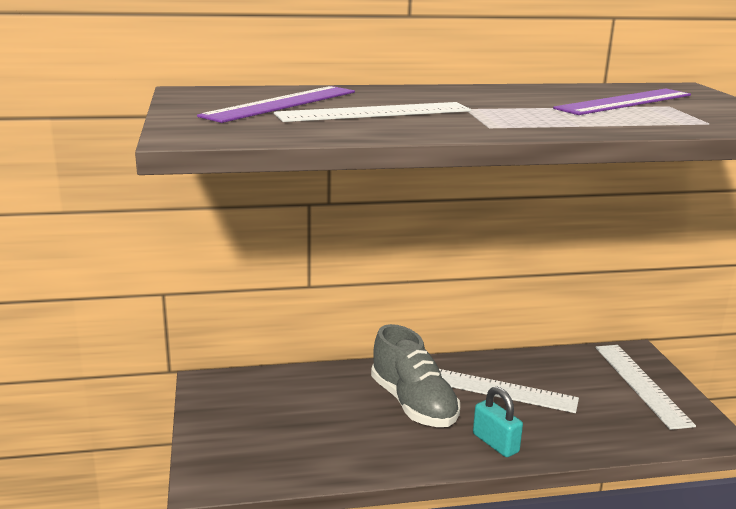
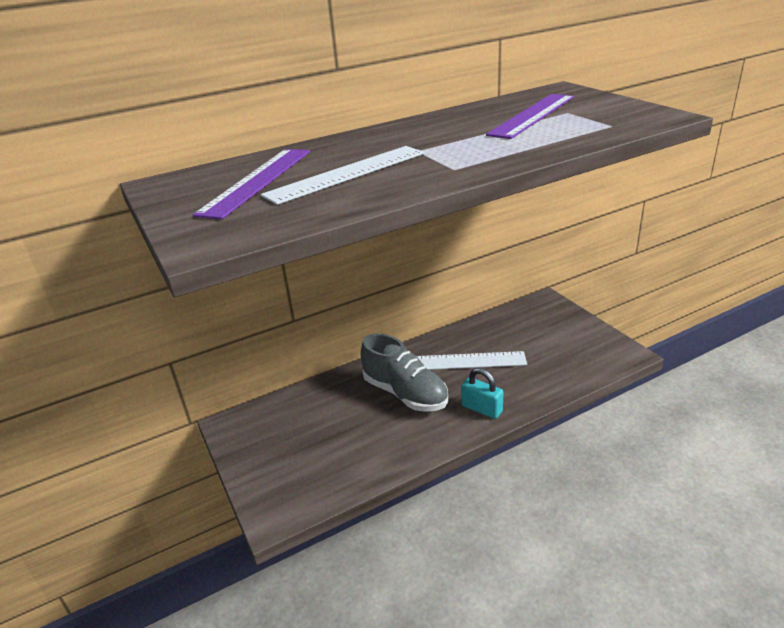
camera: 15 degrees left, 10 degrees up
white ruler [595,345,696,430] -> none

